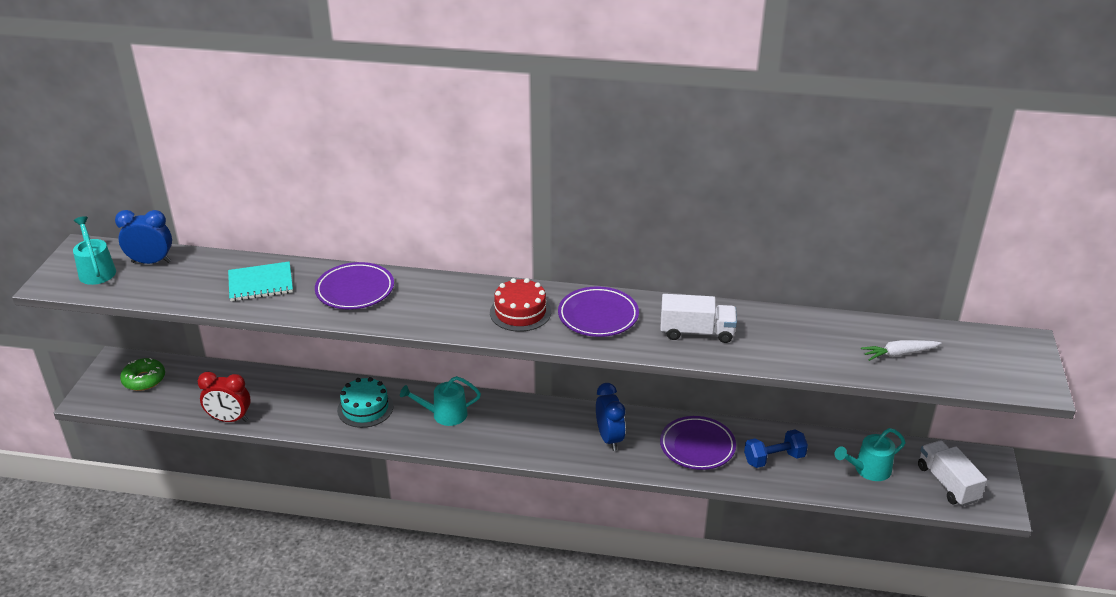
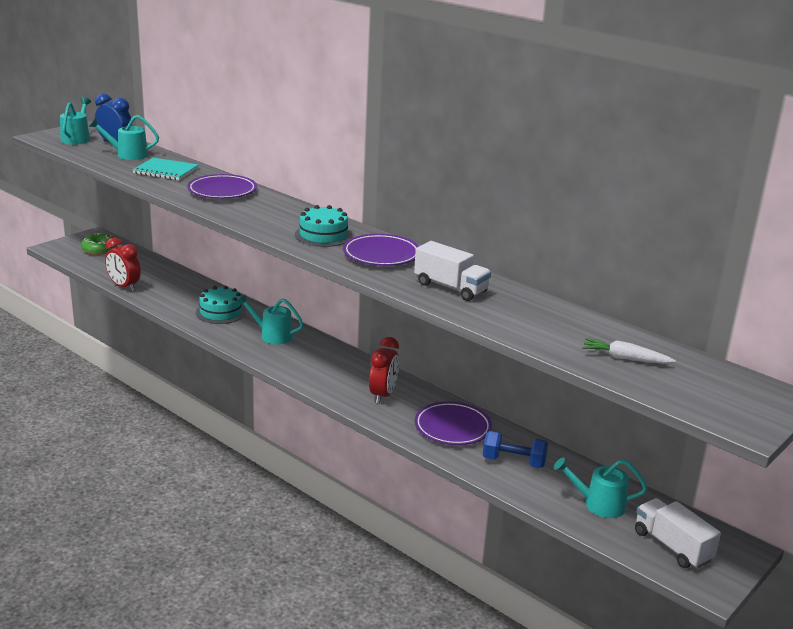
camera: 30 degrees right, 10 degrees down
red cake [490,278,551,332] -> turquoise cake [295,205,352,247]
blue clock [596,383,626,451] -> red clock [369,337,399,404]
white truck [918,440,987,507] -> white truck turned 45 degrees counterclockwise [635,498,721,569]
none -> turquoise watering can [89,115,159,160]

